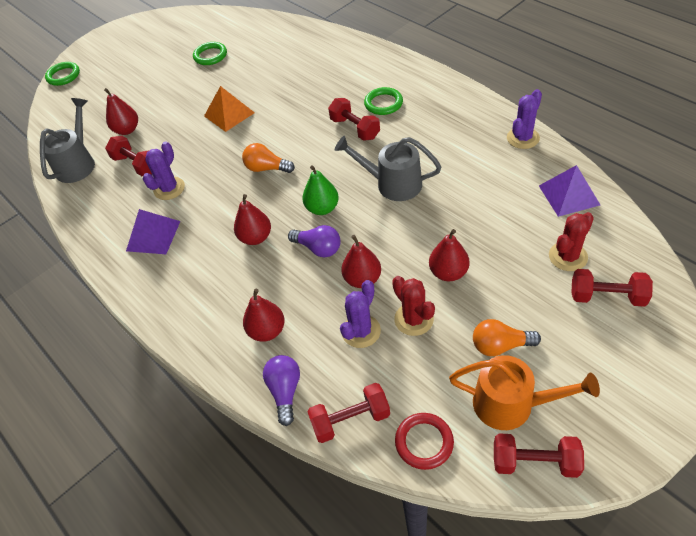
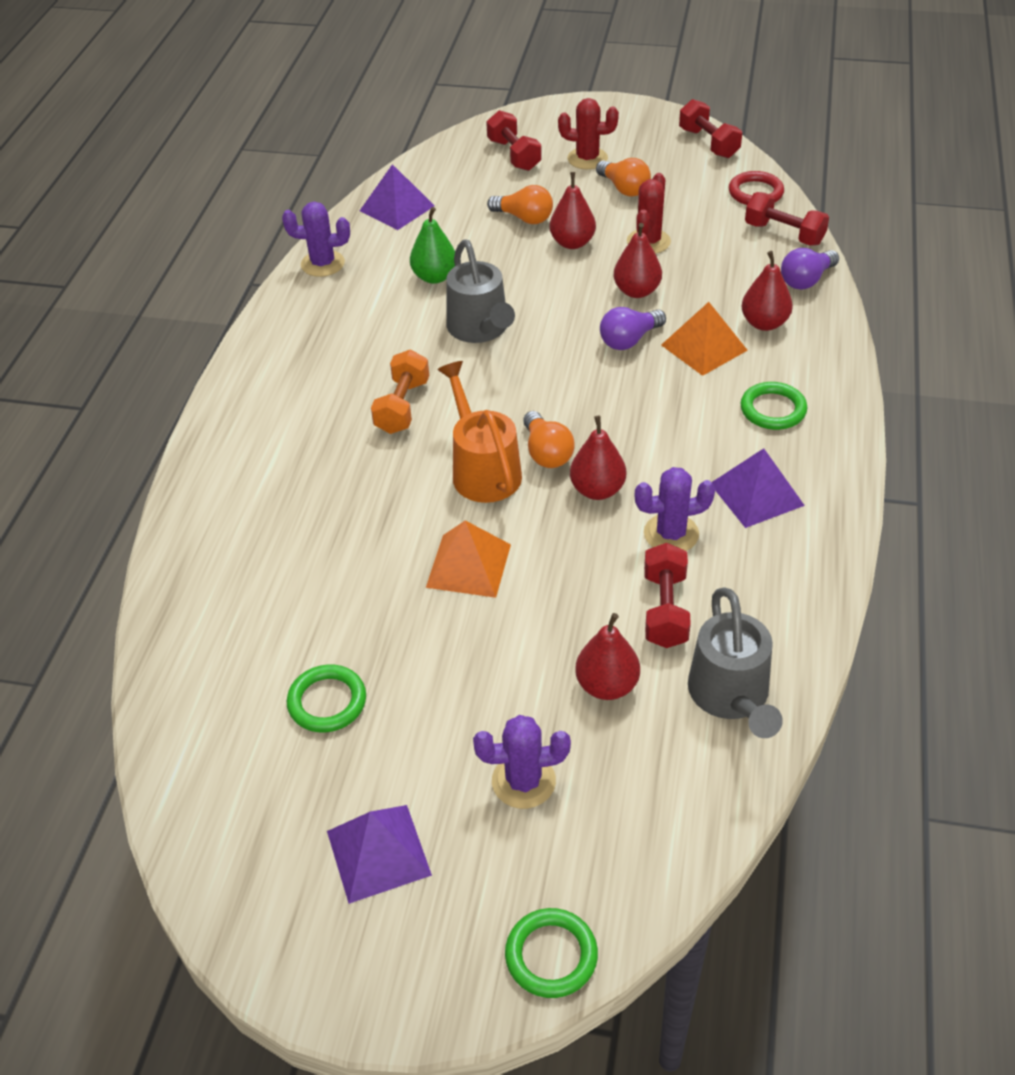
camera: 130 degrees left, 5 degrees down
grey watering can [40,98,95,183] -> grey watering can turned 75 degrees counterclockwise [688,587,783,738]
red pear [234,194,271,245] -> red pear moved to [570,416,626,500]
purple light bulb [288,225,341,257] -> purple light bulb turned 120 degrees counterclockwise [600,307,666,350]
green pear [302,165,339,215] -> green pear moved to [410,207,455,284]
red dumbbell [328,98,380,141] -> orange dumbbell [371,350,429,434]
purple cactus [340,280,381,348] -> purple cactus moved to [473,715,571,809]
green ring [364,87,403,115] -> green ring moved to [740,382,807,430]
orange watering can [449,355,600,430] -> orange watering can moved to [437,361,522,503]
red cactus [549,212,594,271] -> red cactus moved to [558,98,619,169]
none -> purple pyramid [327,805,432,904]
none -> orange light bulb [487,185,553,224]
none -> orange pyramid [661,302,748,376]

